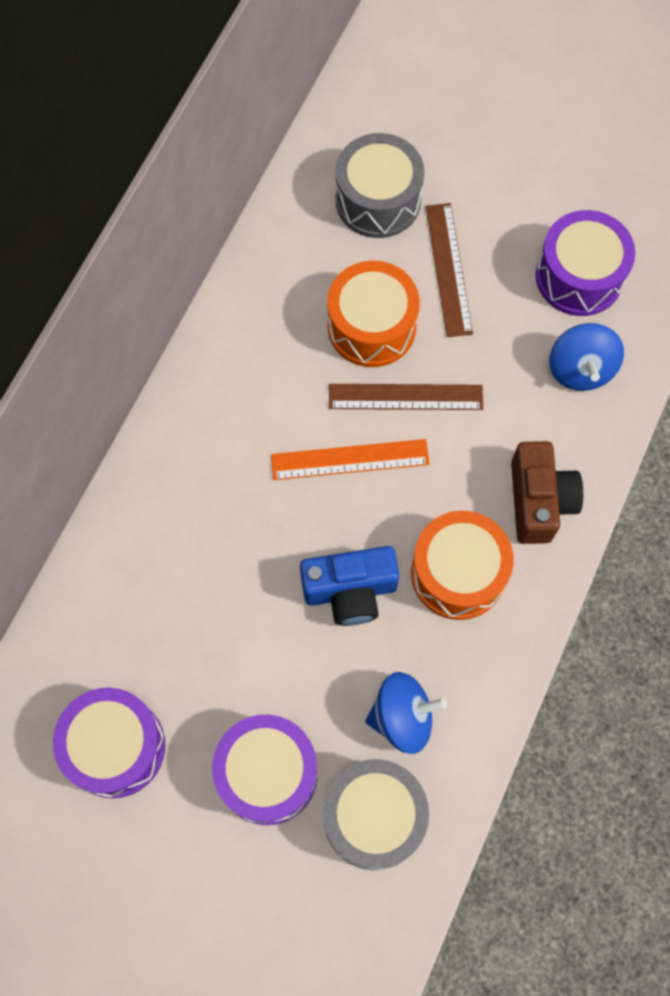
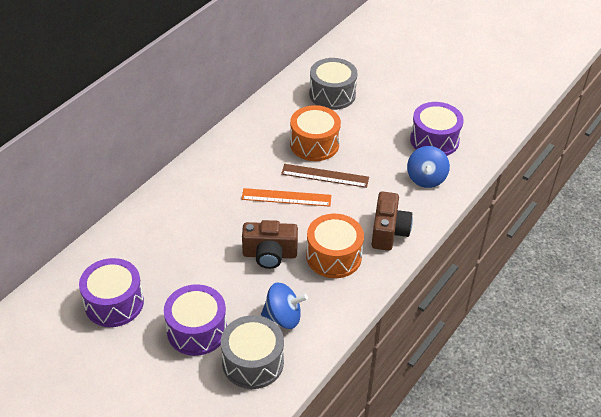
camera: 10 degrees right, 25 degrees down
blue camera [300,546,399,626] -> brown camera [242,220,298,269]
brown ruler [426,203,473,337] -> none

